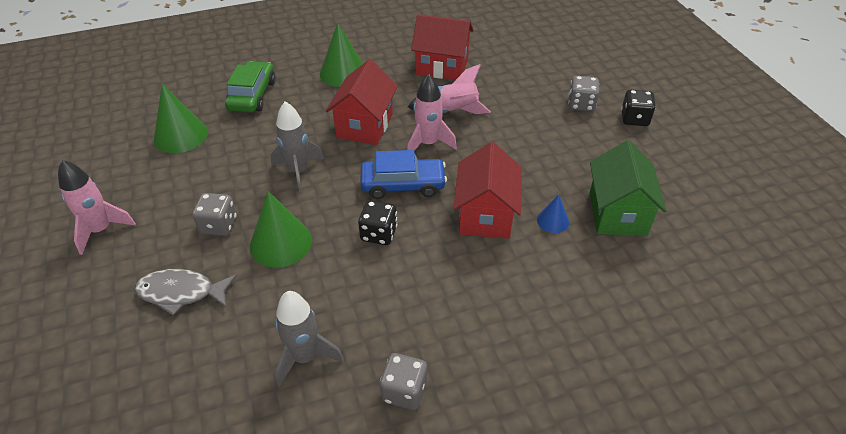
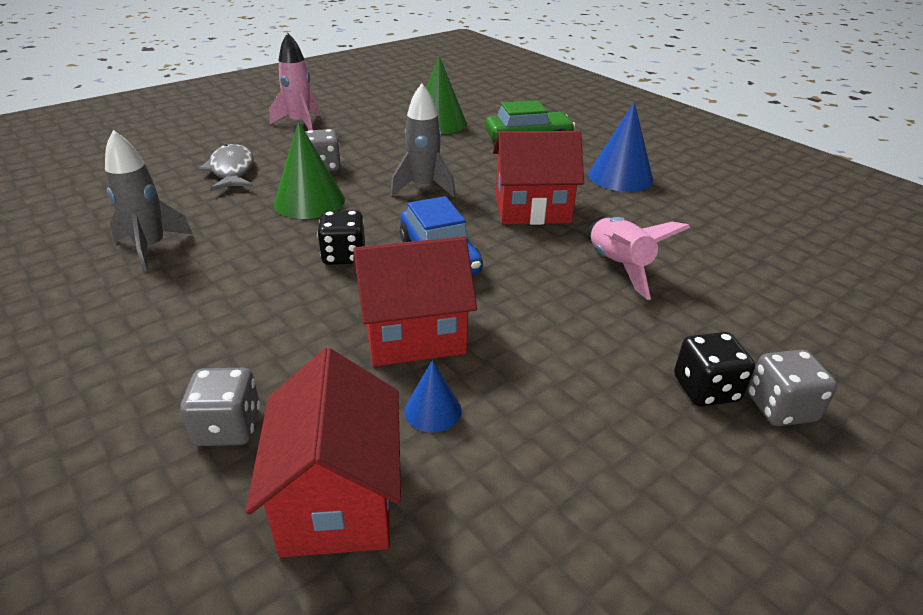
camera: 70 degrees right, 10 degrees down
green cone [320,23,363,87] -> blue cone [588,102,653,192]
grey dice [380,353,427,410] -> grey dice moved to [180,368,260,446]
pink rocket [407,74,457,151] -> none
red house [411,14,474,80] -> red house moved to [245,348,401,557]
green house [590,140,666,236] -> none
black dice [621,90,656,126] -> black dice moved to [674,332,755,406]

